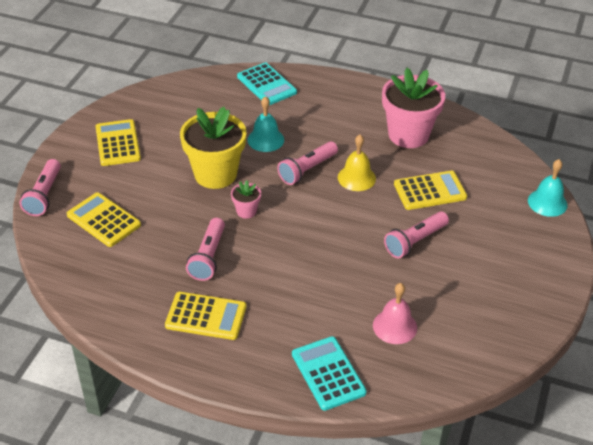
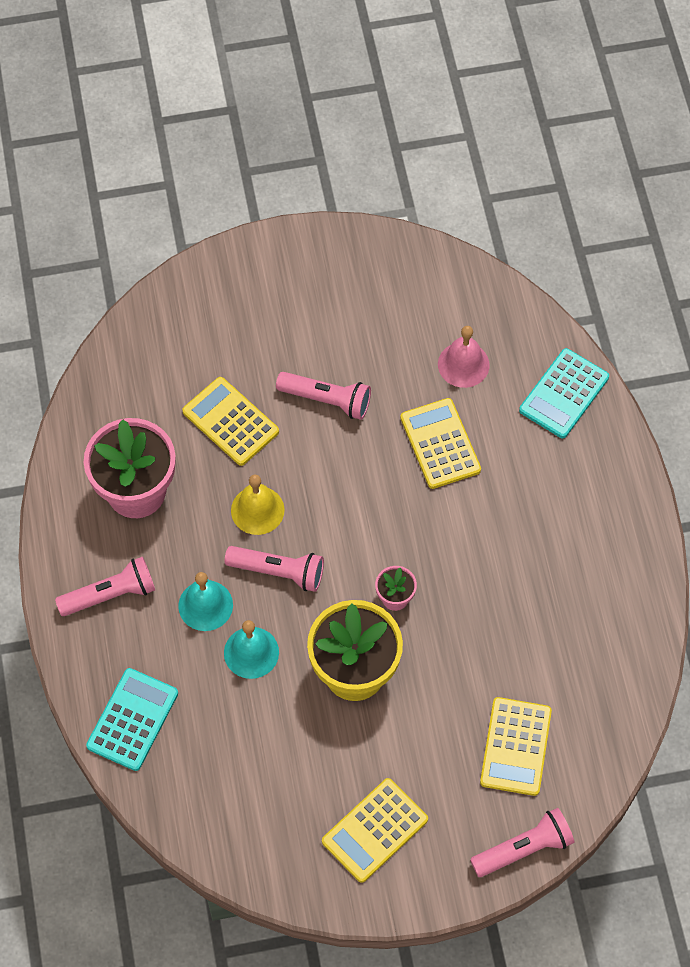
camera: 120 degrees left, 20 degrees up
yellow calculator [165,292,246,340] -> yellow calculator moved to [400,398,481,489]
pink flashlight [186,218,225,281] -> pink flashlight moved to [55,557,155,616]
turquoise bell [528,159,567,217] -> turquoise bell moved to [178,572,233,631]

